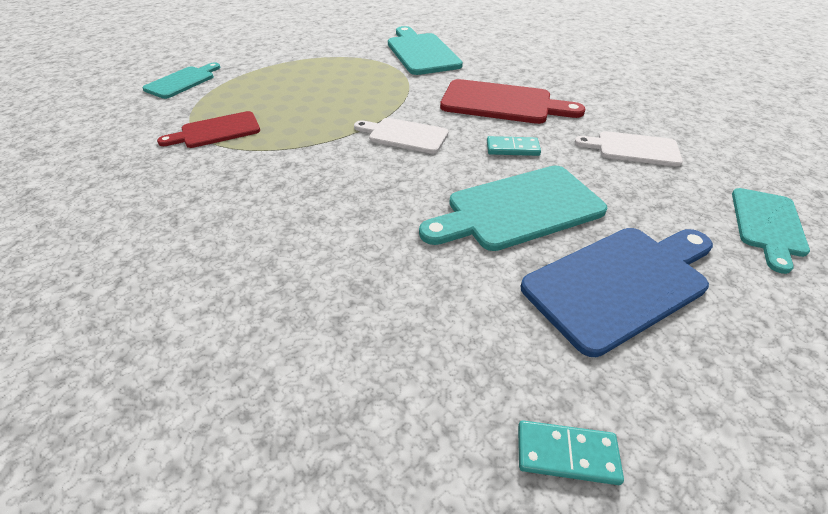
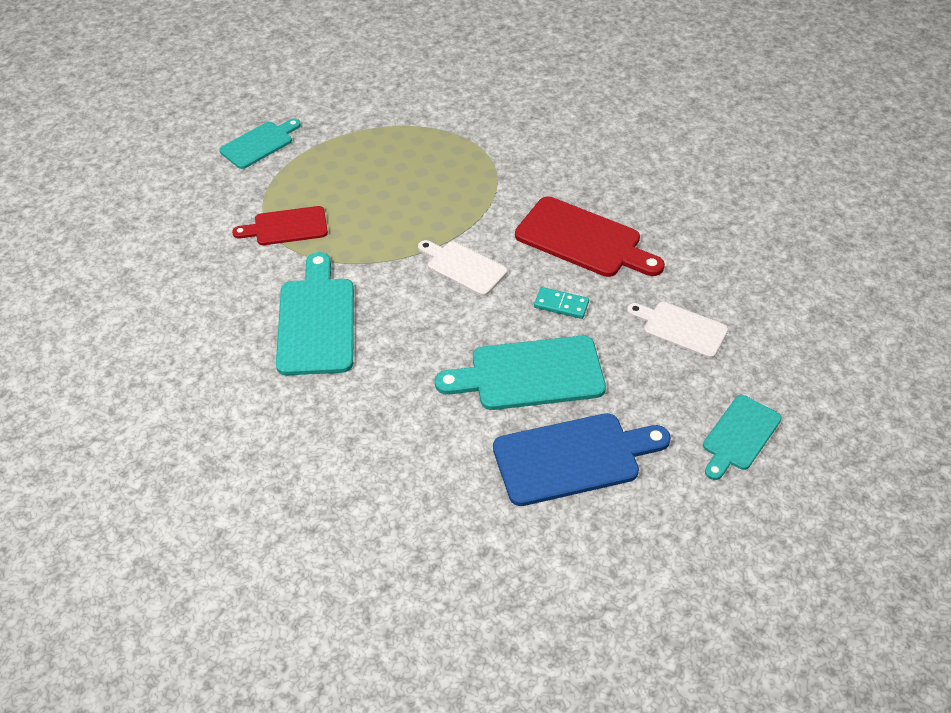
camera: 15 degrees right, 5 degrees up
turquoise cutting board [388,26,463,75] -> turquoise cutting board moved to [276,252,354,375]
turquoise domino [518,420,624,485] -> none

